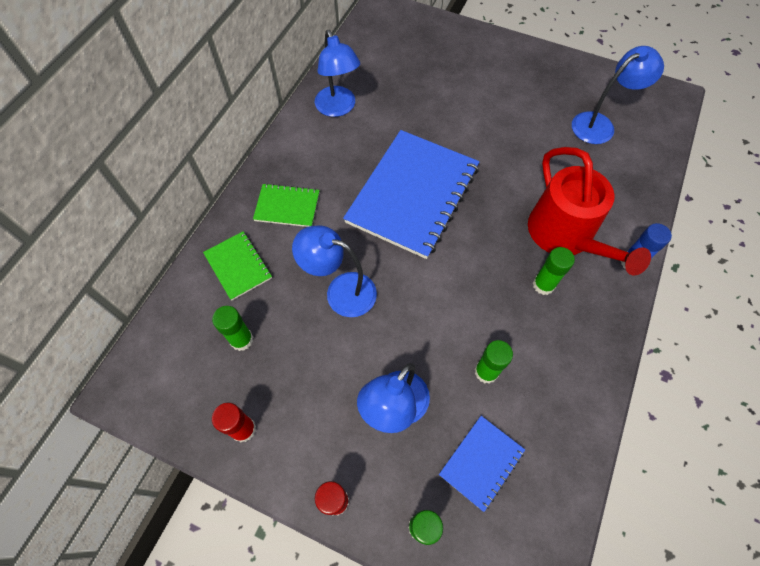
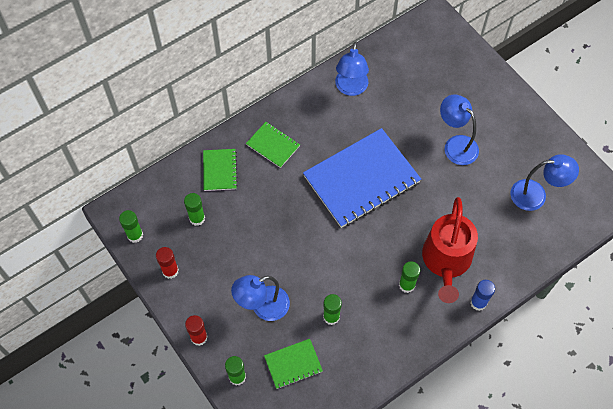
camera: 30 degrees right, 0 degrees up
blue lamp [292,226,377,317] -> blue lamp moved to [440,94,479,165]
blue notebook [439,416,525,512] -> green notebook [264,339,323,389]
none -> green glue stick [119,210,143,243]

